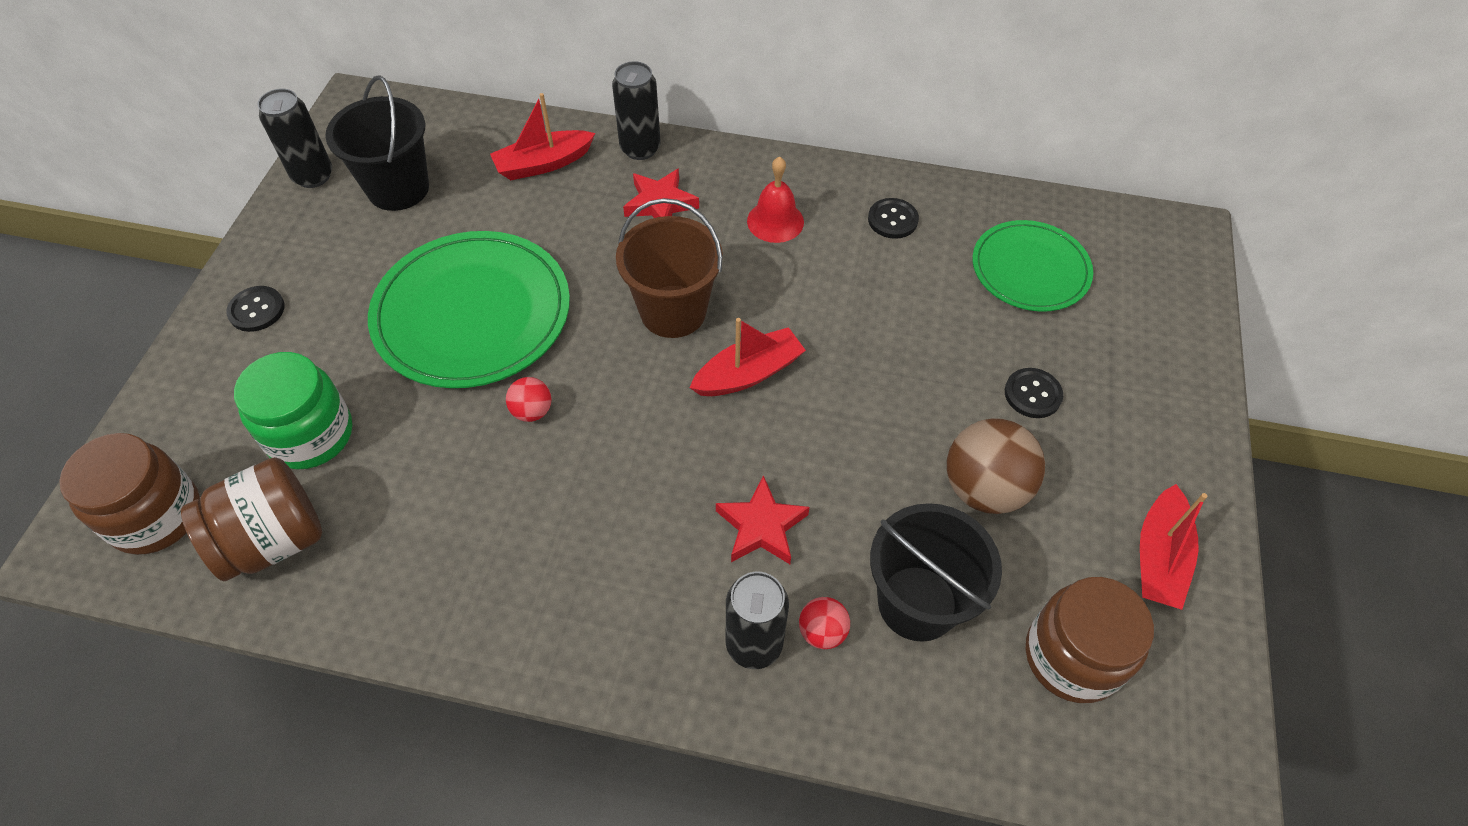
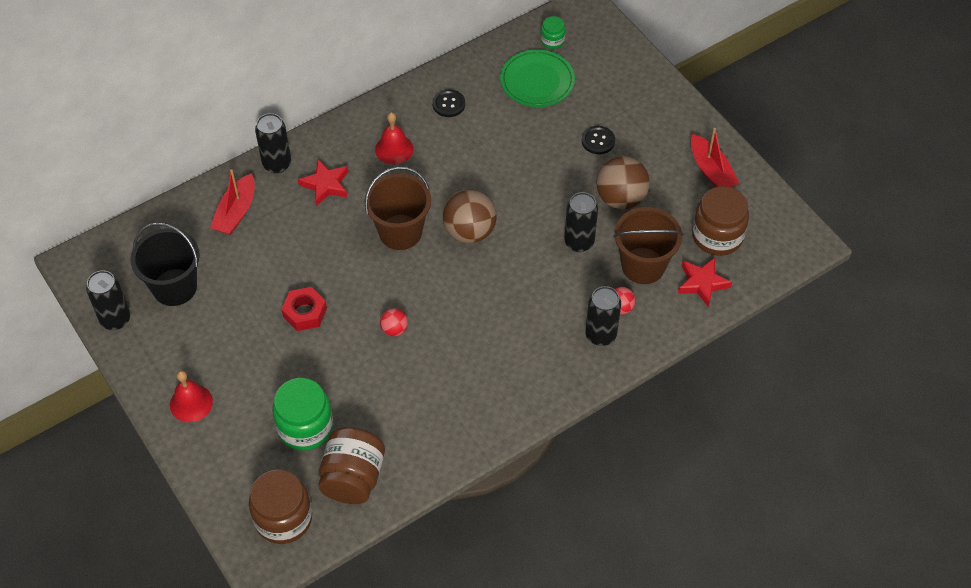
camera: 45 degrees left, 0 degrees up
black button [226,286,285,332] -> red bell [170,370,213,422]
green plate [368,231,570,388] -> red nut [281,287,327,331]
red boat [689,318,806,396] -> brown ball [443,189,496,243]
red star [716,475,810,564] -> red star moved to [678,258,732,307]
black bucket [870,503,1002,642] -> brown bucket [613,207,684,284]
none -> green jar [541,16,565,49]
none -> black can [564,192,598,252]

